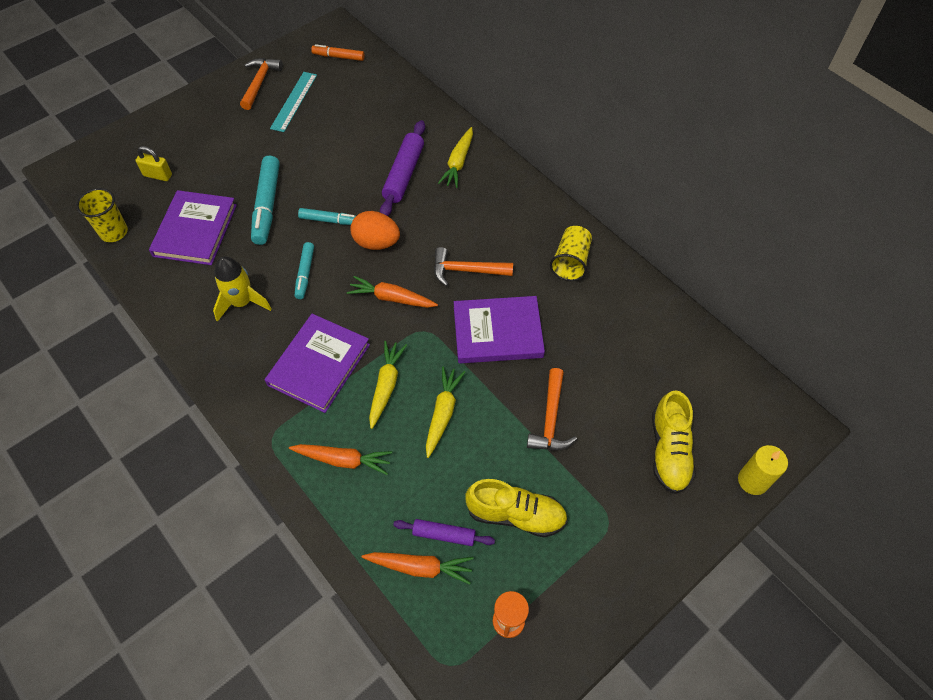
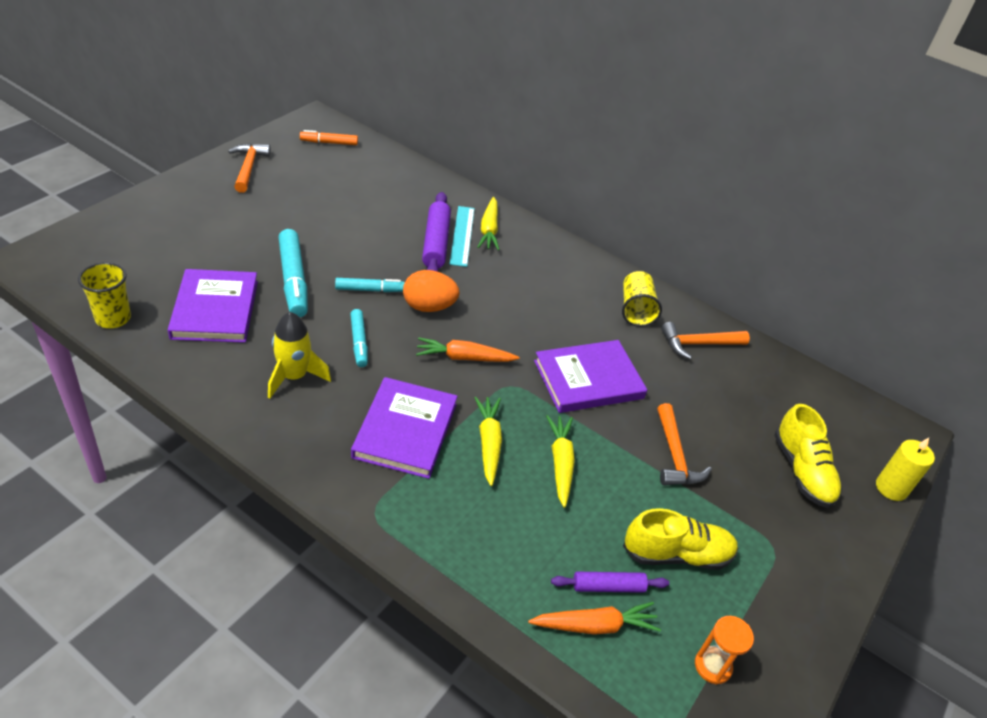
camera: 20 degrees left, 15 degrees down
yellow padlock [136,146,172,181] -> none
turquoise ruler [270,72,317,132] -> turquoise ruler moved to [450,206,475,267]
orange carrot [289,444,392,475] -> none
orange hammer [434,247,513,286] -> orange hammer moved to [661,322,750,359]

